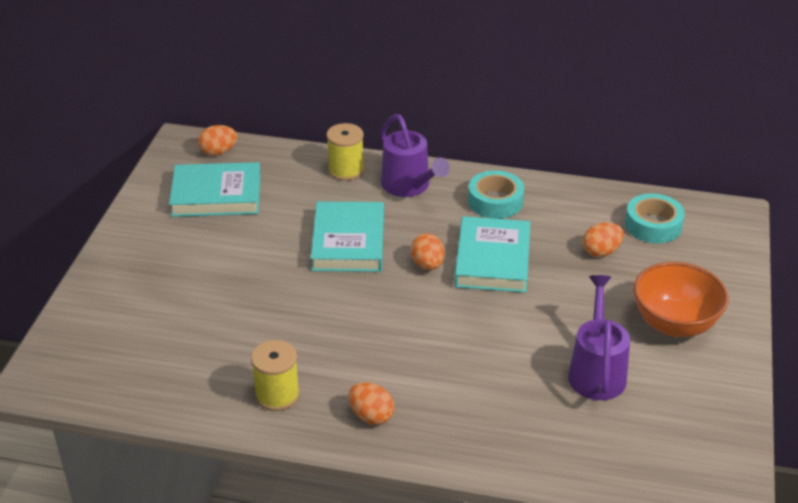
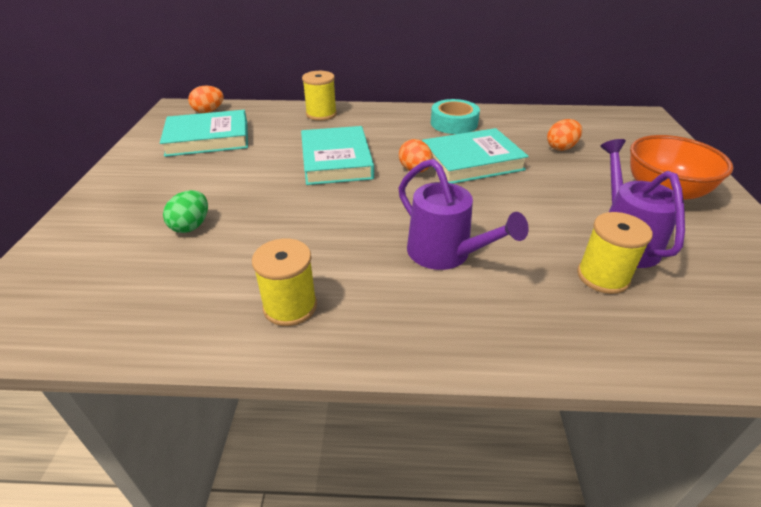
camera: 10 degrees left, 0 degrees up
orange egg [348,383,394,425] -> none
purple watering can [380,114,450,197] -> purple watering can moved to [399,159,529,270]
turquoise book [454,216,530,293] -> turquoise book turned 75 degrees clockwise [422,128,529,184]
turquoise tape [625,193,685,244] -> none
none -> green egg [163,190,208,233]
none -> yellow spool [577,212,653,294]

